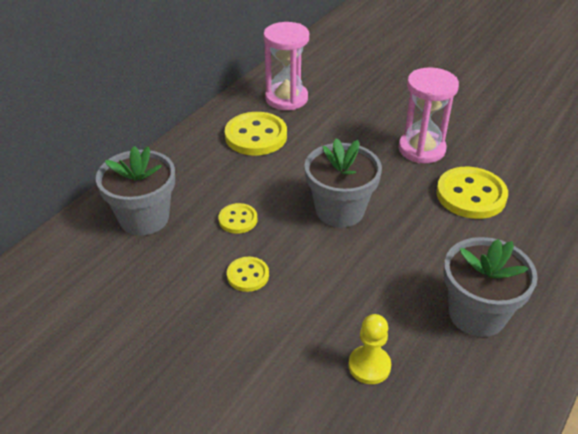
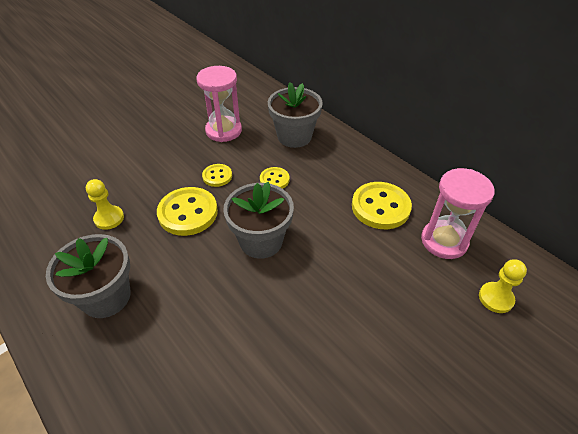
camera: 105 degrees right, 5 degrees up
pink hourglass [398,67,459,163] -> pink hourglass moved to [196,66,242,142]
yellow button [436,167,508,219] -> yellow button moved to [157,187,218,236]
none -> yellow pawn [479,259,527,313]

